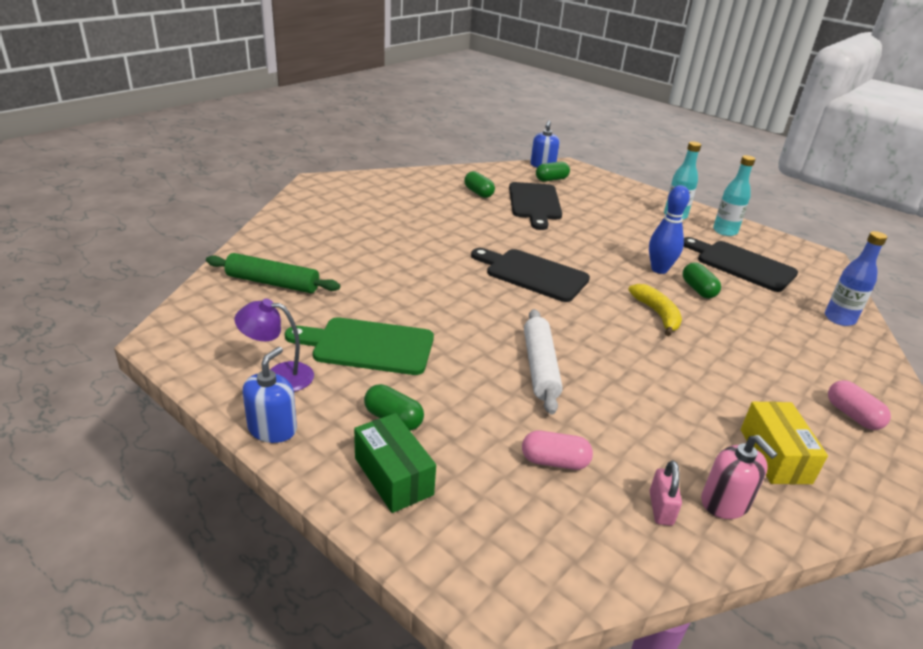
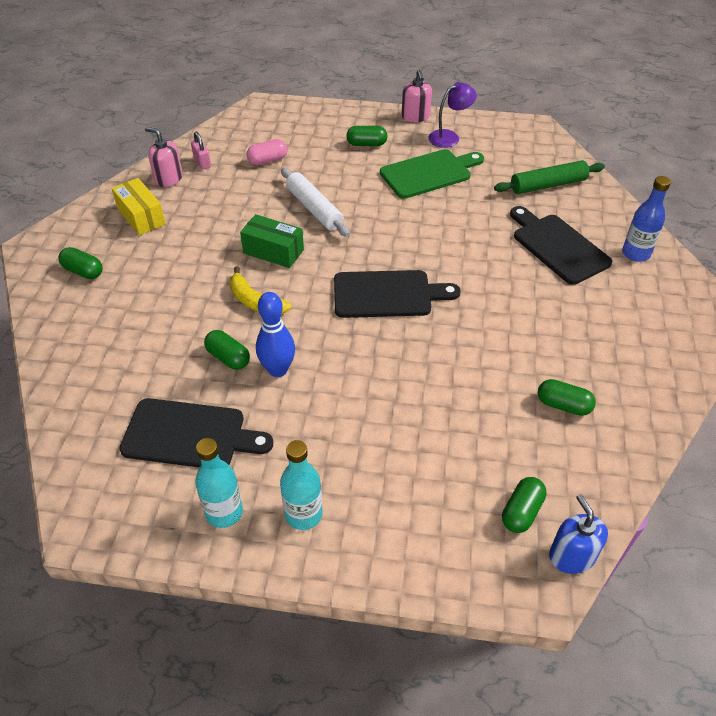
camera: 150 degrees right, 15 degrees up
blue soap dispenser [243,347,297,443] -> pink soap dispenser [401,70,432,122]
green box [354,413,436,513] -> green box moved to [240,214,304,268]
black cutting board [509,182,562,230] -> black cutting board moved to [510,206,612,285]
blue bottle [825,231,887,326] -> blue bottle moved to [622,176,671,262]
pink capsule [828,380,891,430] -> green capsule [58,247,102,279]

